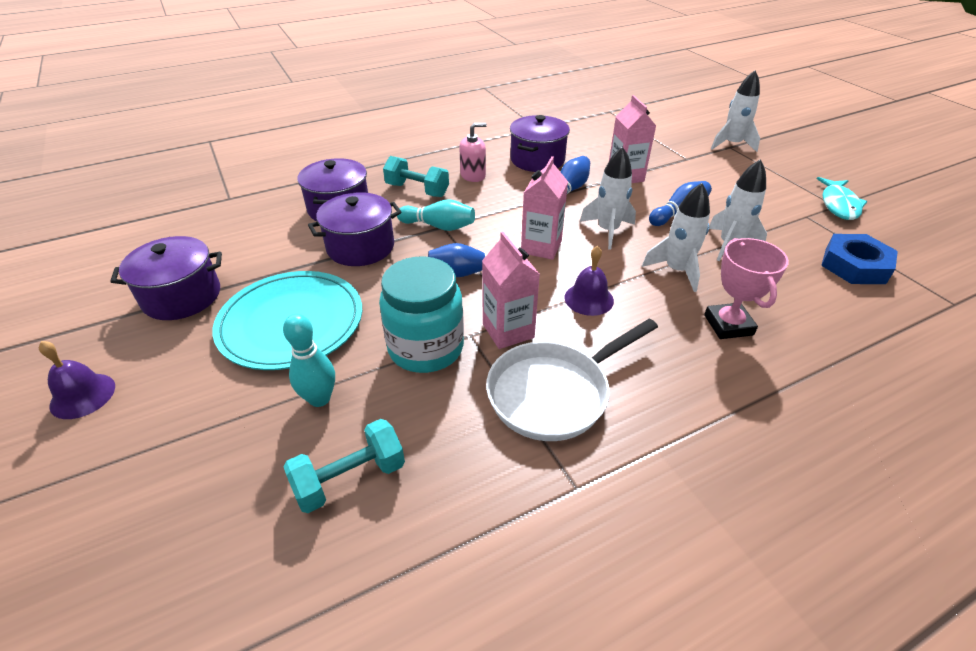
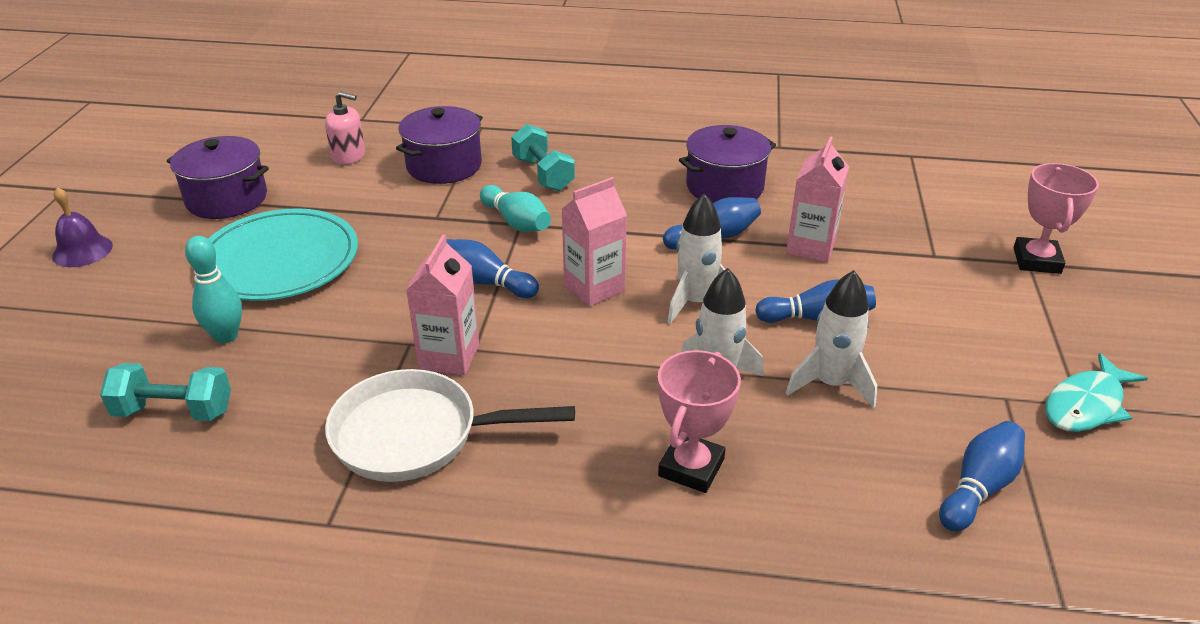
camera: 35 degrees right, 5 degrees down
purple pot [308,192,402,266] -> none
turquoise jar [379,256,464,373] -> none
pink soap dispenser [459,123,487,182] -> pink soap dispenser moved to [325,91,365,165]
purple bell [564,246,614,316] -> none
white rocket [711,70,760,152] -> pink trophy [1013,163,1099,274]
blue nut [821,234,898,284] -> blue bowling pin [939,421,1025,531]

